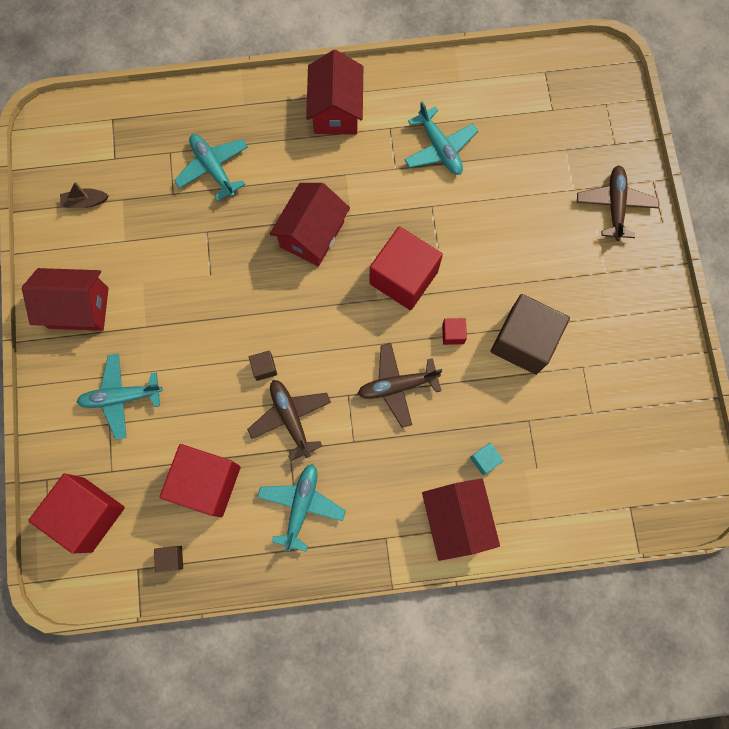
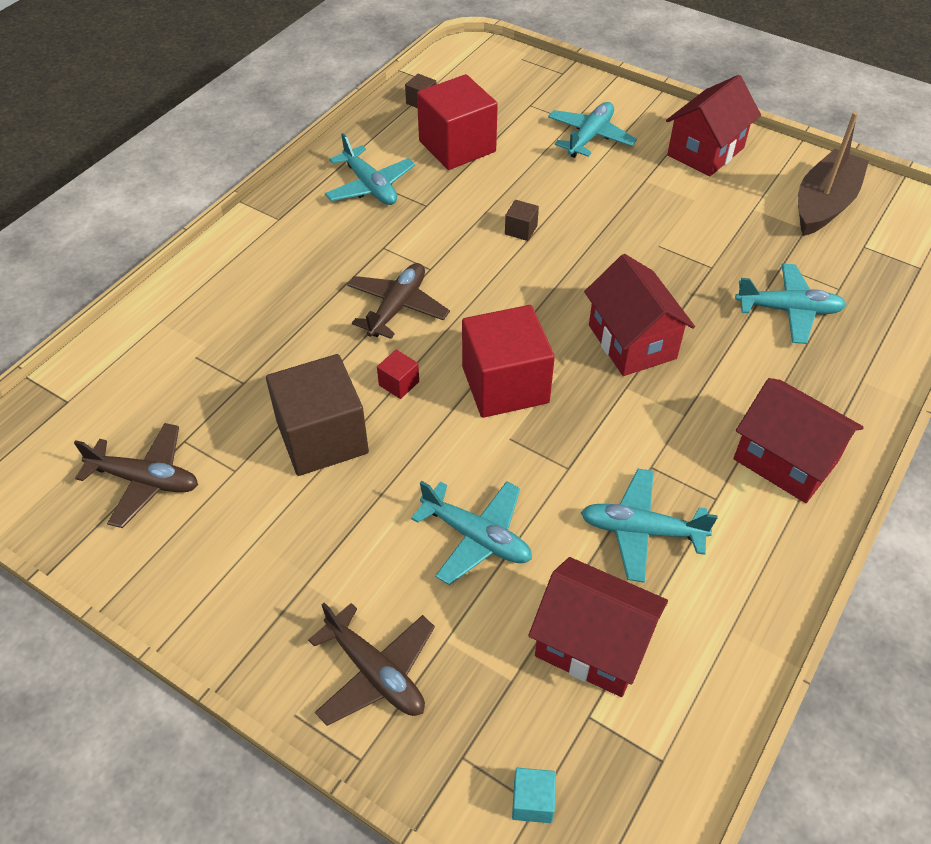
camera: 130 degrees right, 25 degrees down
red cube [28,473,125,553] -> none
brown boat [60,181,109,208] -> brown boat [798,112,869,236], size x2.15
brown plane [247,380,331,461] -> brown plane moved to [74,423,198,528]
red house [422,478,500,561] -> red house moved to [528,557,668,697]
turquoise cube [470,443,504,475] -> turquoise cube moved to [512,768,556,823]
none -> turquoise plane [411,481,532,585]

